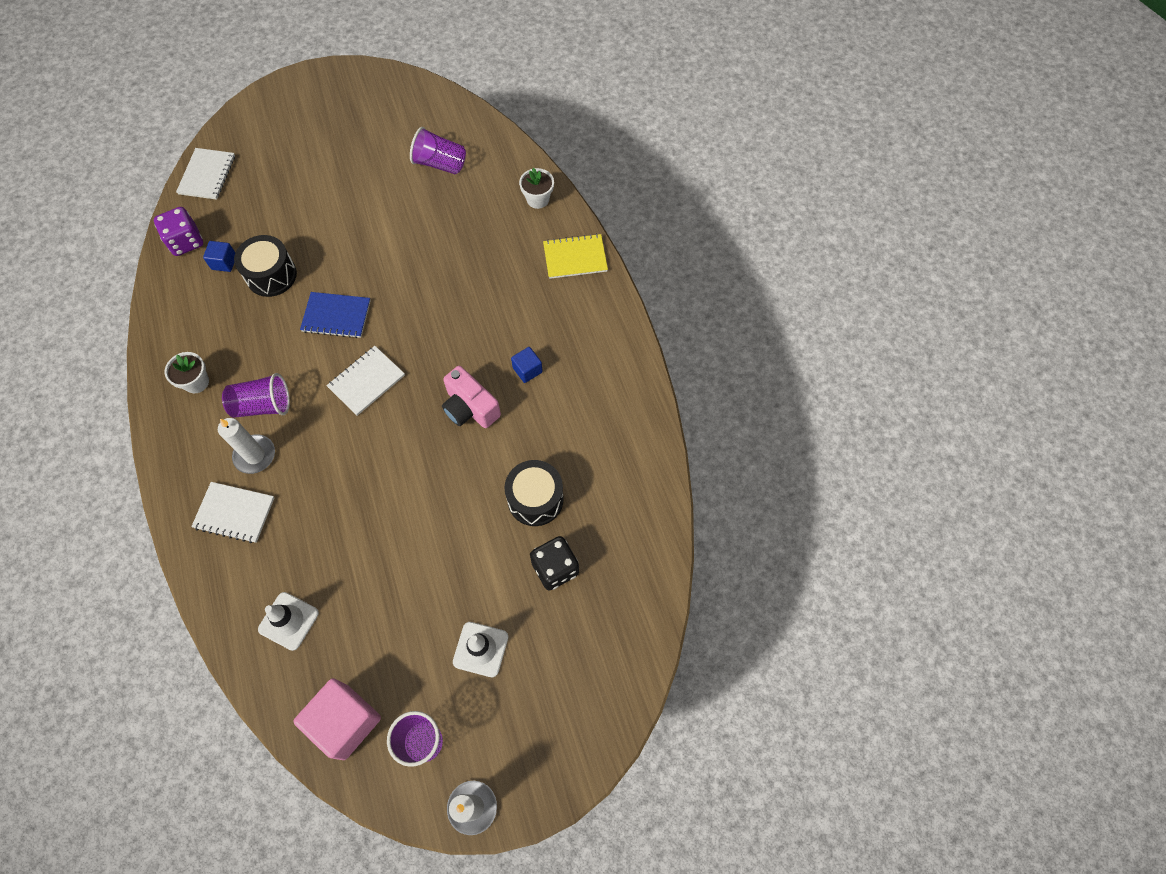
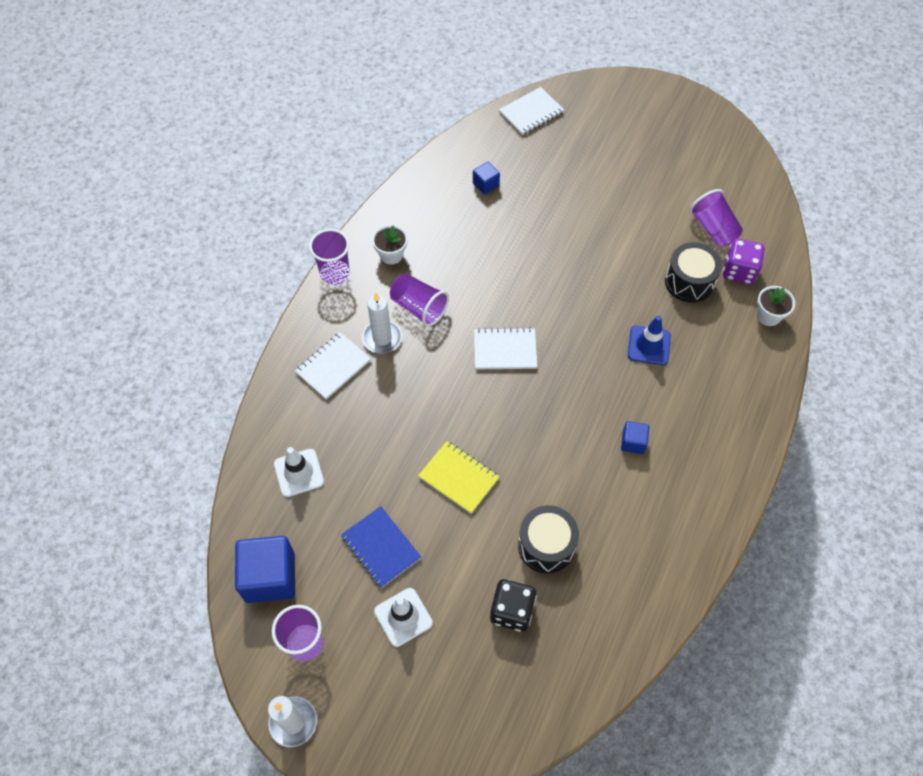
camera: 45 degrees right, 5 degrees down
purple dice [154,207,203,256] -> purple dice moved to [723,239,765,285]
white notebook [191,482,274,543] -> white notebook turned 75 degrees clockwise [295,332,371,400]
black drum [234,235,297,297] -> black drum moved to [665,242,722,303]
pink cube [293,678,381,760] -> blue cube [235,536,295,603]
blue notebook [300,292,371,338] -> blue notebook moved to [341,506,421,588]
pink camera [442,366,501,428] -> none
yellow notebook [543,234,608,279] -> yellow notebook moved to [418,441,500,514]
none -> purple cup [309,229,350,285]
none -> blue traffic cone [628,315,671,365]

